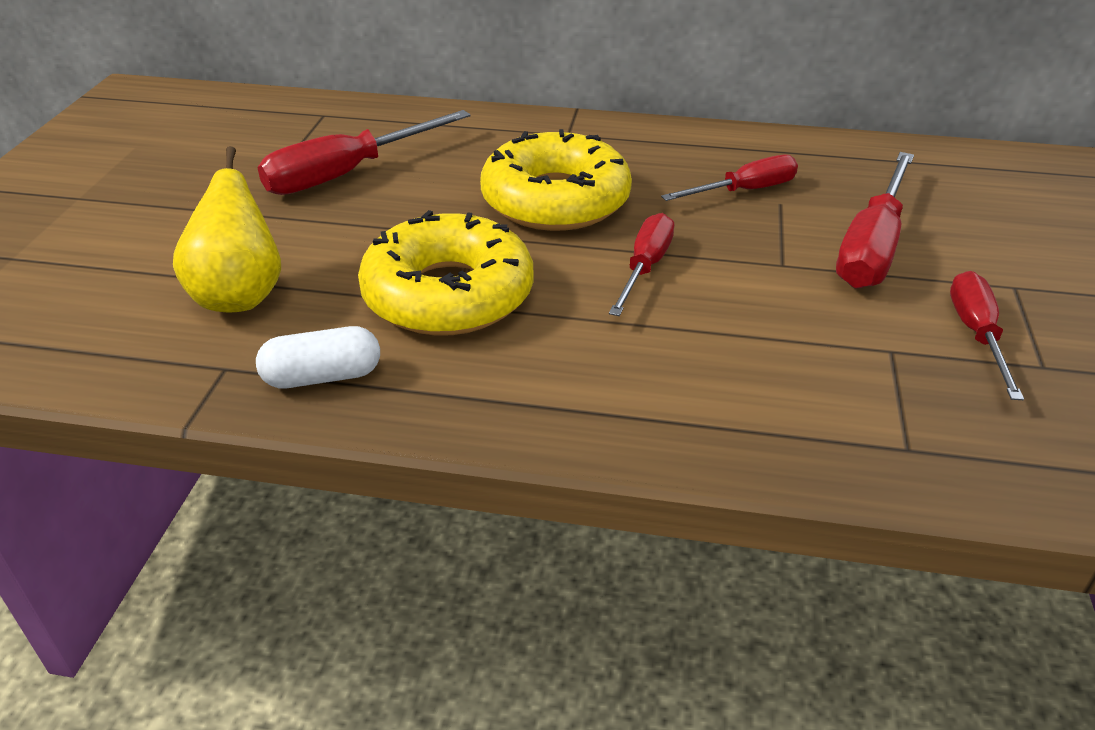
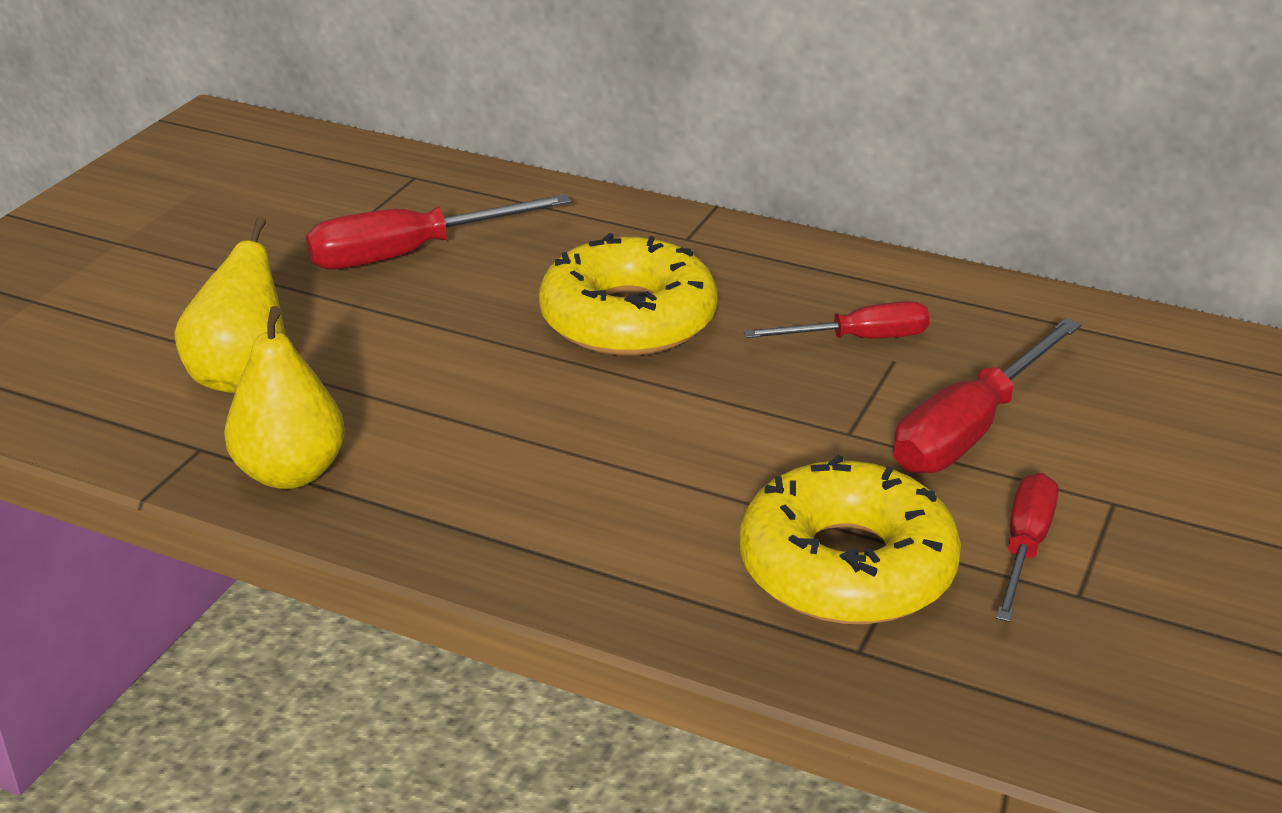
camera: 15 degrees right, 5 degrees down
white capsule [256,326,380,388] -> yellow pear [224,306,345,489]
yellow donut [358,210,533,336] -> yellow donut moved to [739,455,961,625]
red screwdriver [609,213,674,316] -> none

